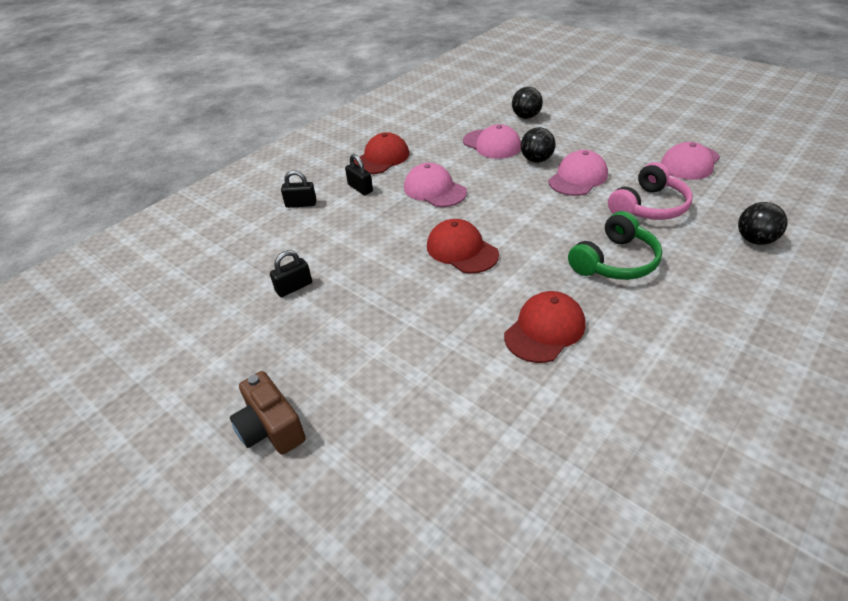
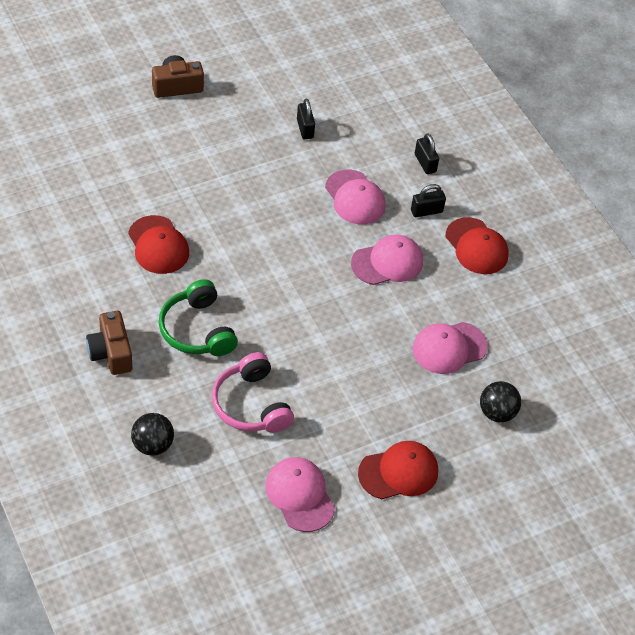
camera: 105 degrees right, 10 degrees up
black padlock [281,170,317,208] -> black padlock turned 45 degrees counterclockwise [415,133,439,174]
red cap [427,219,499,274] -> red cap moved to [358,441,438,499]
black ball [521,127,555,163] -> none
pink cap [548,150,608,196] -> pink cap moved to [325,170,386,224]
none -> brown camera [86,311,132,375]

